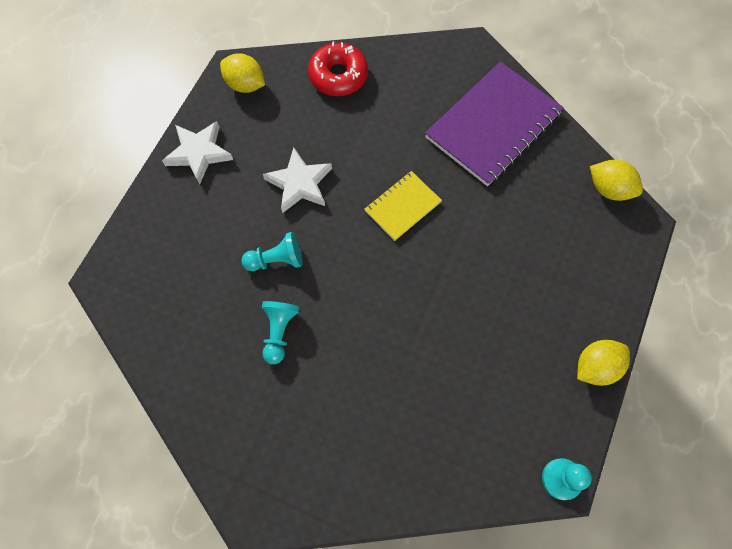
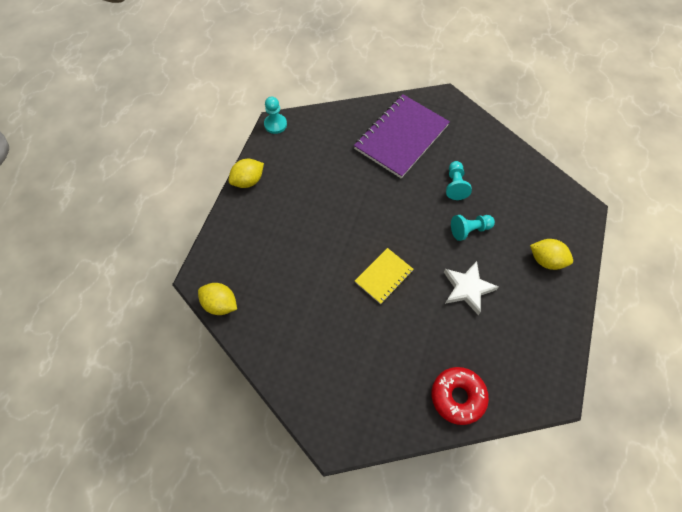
camera: 175 degrees right, 5 degrees down
white star [162,121,233,184] -> none
yellow lemon [220,53,265,93] -> yellow lemon moved to [530,239,573,270]
purple notebook [425,62,564,186] -> purple notebook moved to [354,94,450,178]

